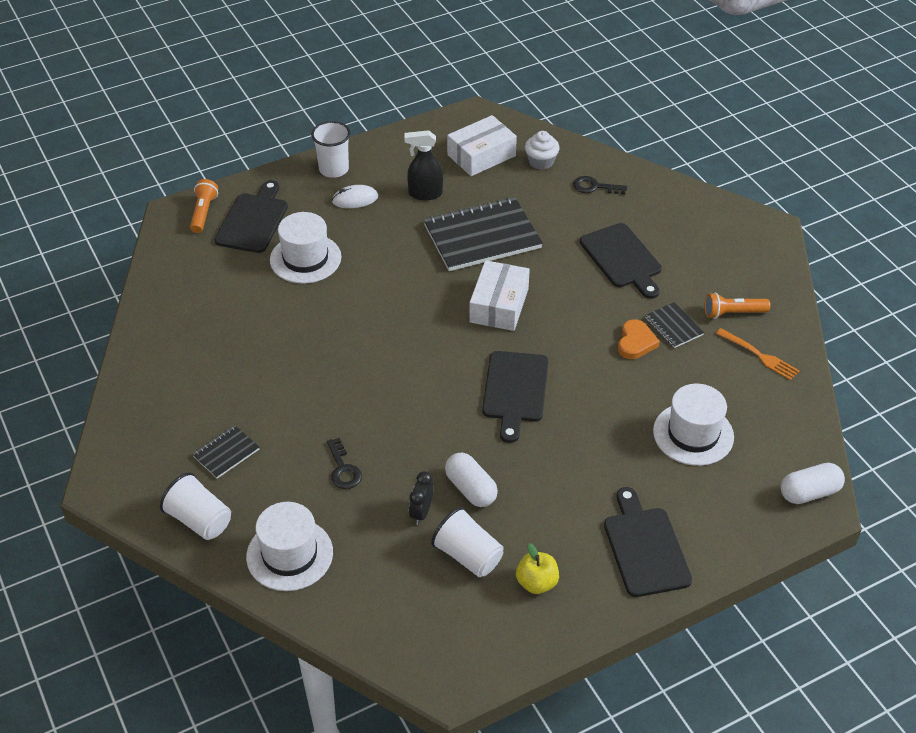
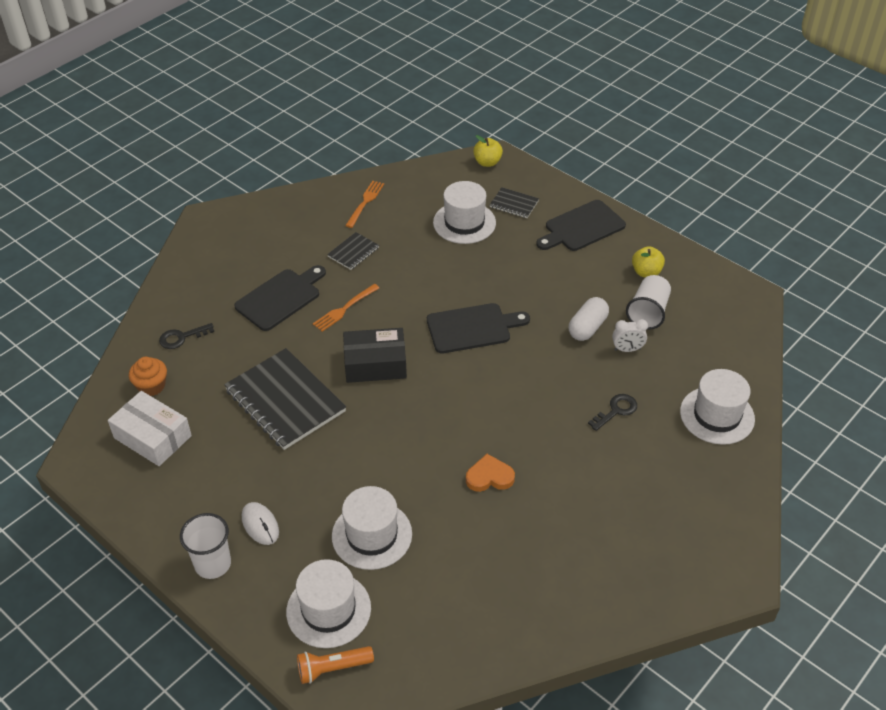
camera: 110 degrees left, 0 degrees up
white cup [160,472,231,540] -> none
black notebook [192,425,259,479] -> black notebook moved to [490,187,539,218]
black cutting board [214,180,288,253] -> white hat [286,559,371,648]
black spray bottle [404,130,443,200] -> none
black clock [409,471,433,525] -> white clock [612,319,648,352]
white box [469,260,530,331] -> black box [343,328,407,383]
white cupcake [525,131,559,170] -> orange cupcake [129,357,167,396]
black key [573,176,627,194] -> black key turned 75 degrees clockwise [159,323,214,349]
orange heart [618,319,660,359] -> orange heart moved to [466,454,515,492]
orange flashlight [704,293,770,319] -> none
white capsule [781,463,845,504] -> yellow apple [473,135,503,167]
none -> orange fork [313,284,379,332]

